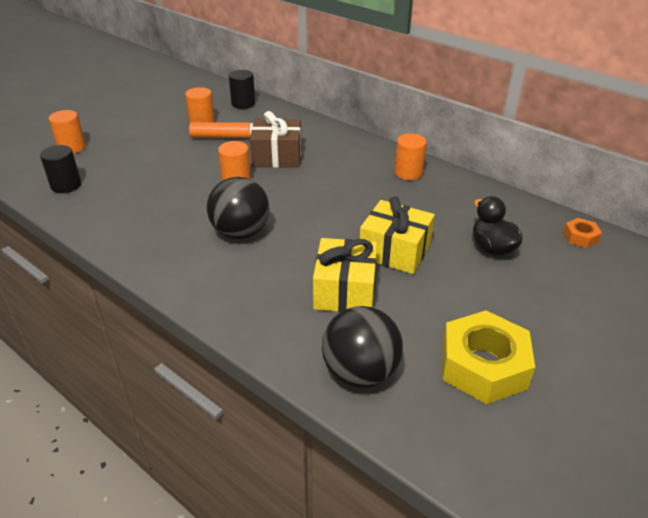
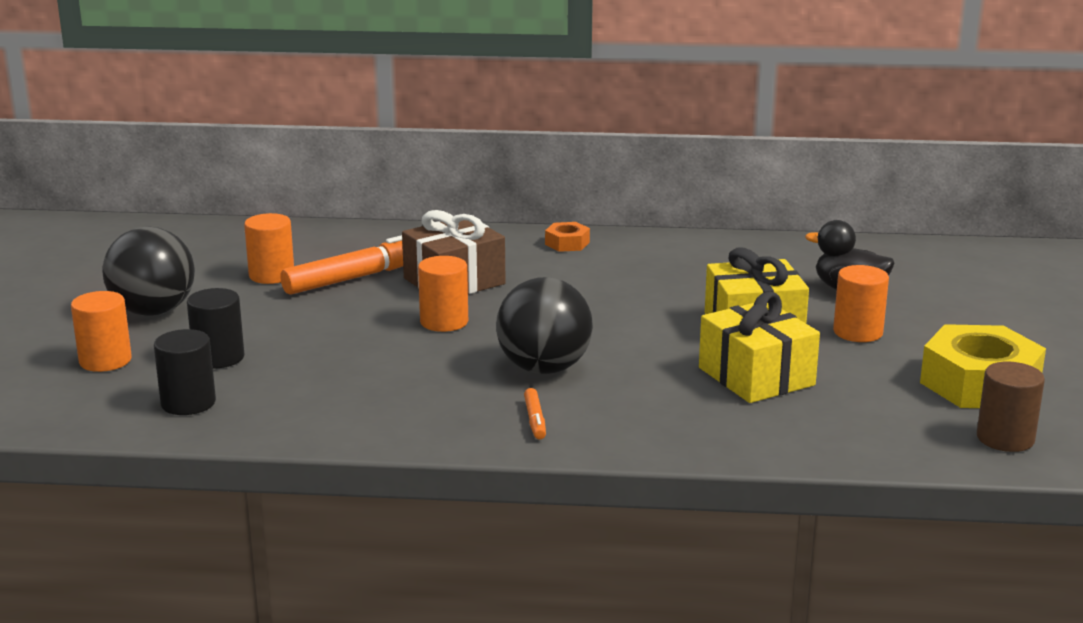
camera: 35 degrees left, 15 degrees down
black cylinder [229,70,255,109] -> black cylinder moved to [187,288,244,368]
black ball [322,306,403,388] -> black ball moved to [102,227,195,316]
orange cylinder [394,133,427,180] -> orange cylinder moved to [833,265,889,342]
orange nut [563,218,602,248] -> orange nut moved to [545,222,590,252]
none -> orange marker [524,388,546,439]
none -> brown cylinder [977,362,1045,452]

